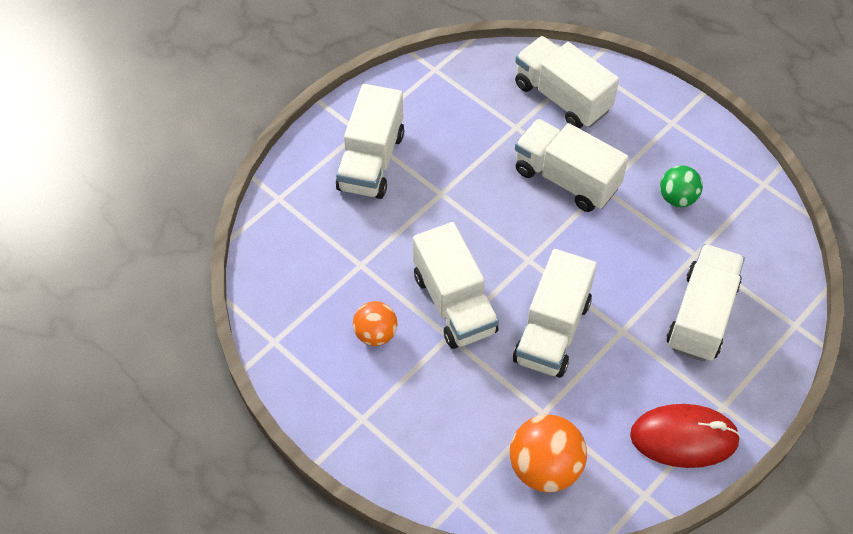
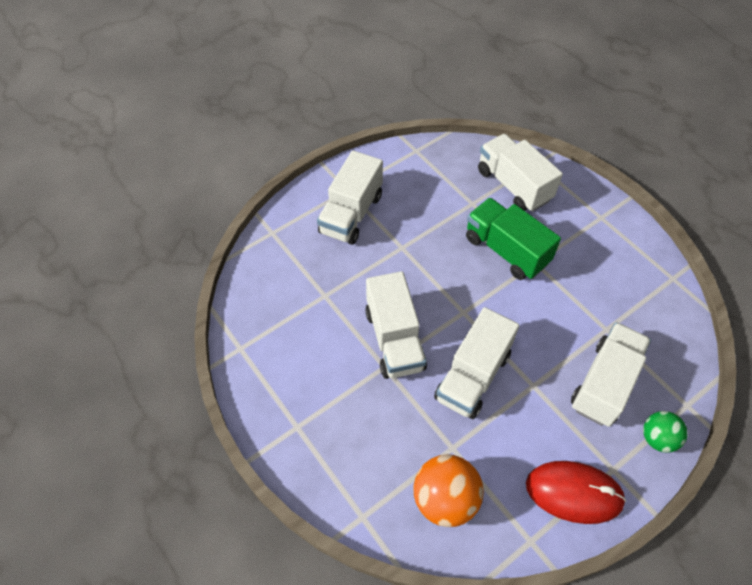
camera: 10 degrees right, 0 degrees up
orange ball [353,301,398,346] -> none
white truck [515,119,628,212] -> green truck [466,198,561,280]
green ball [660,165,703,207] -> green ball moved to [643,411,688,453]

